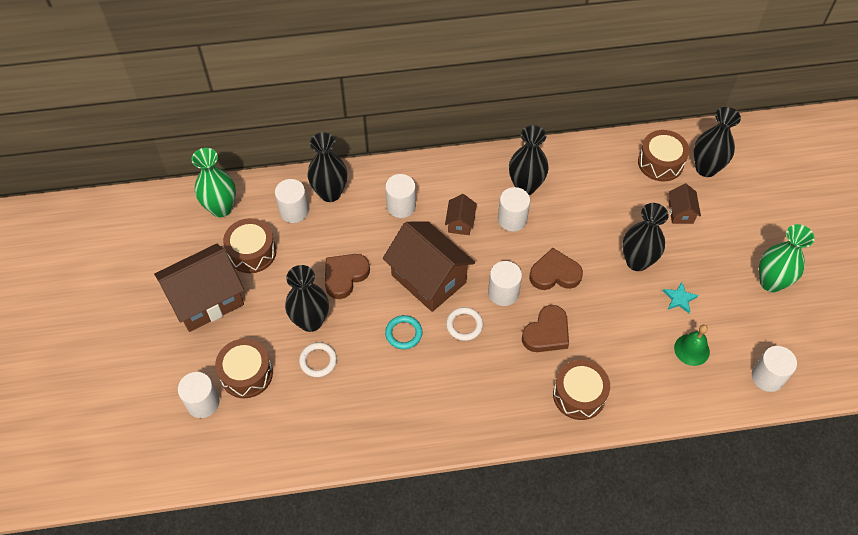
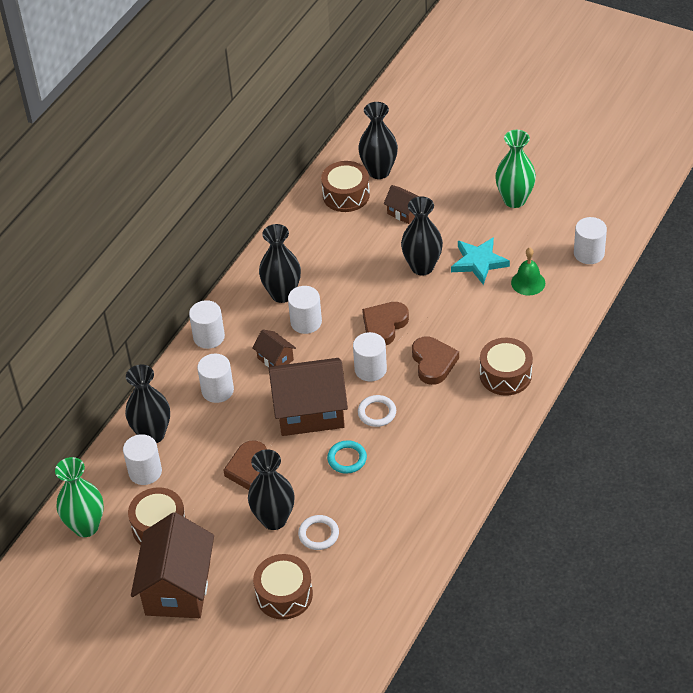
camera: 50 degrees left, 10 degrees down
white cylinder [178,372,220,418] -> white cylinder moved to [189,300,225,349]
turquoise star [663,282,698,313] -> turquoise star [451,237,510,285], size x1.73

